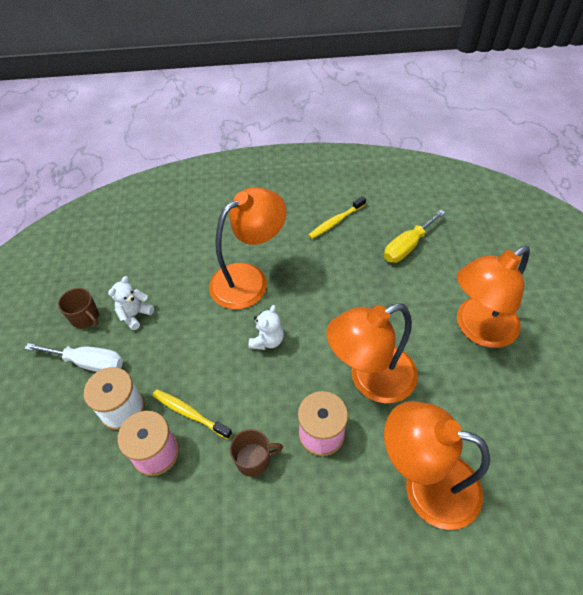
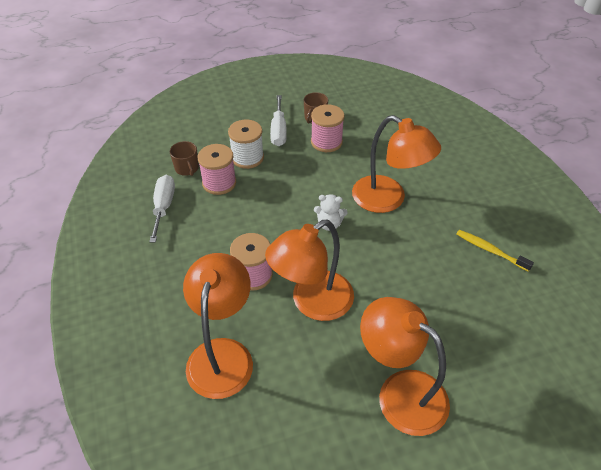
camera: 75 degrees right, 5 degrees down
white teddy bear [108,276,154,330] -> pink spool [311,104,345,152]
yellow toothbrush [152,389,232,440] -> none
brown mug [230,429,283,477] -> brown mug moved to [170,141,199,176]
orange lamp [326,303,418,403] -> orange lamp turned 90 degrees counterclockwise [265,220,354,321]
yellow screwdriver [384,210,446,263] -> none
none -> white screwdriver [149,175,175,242]

